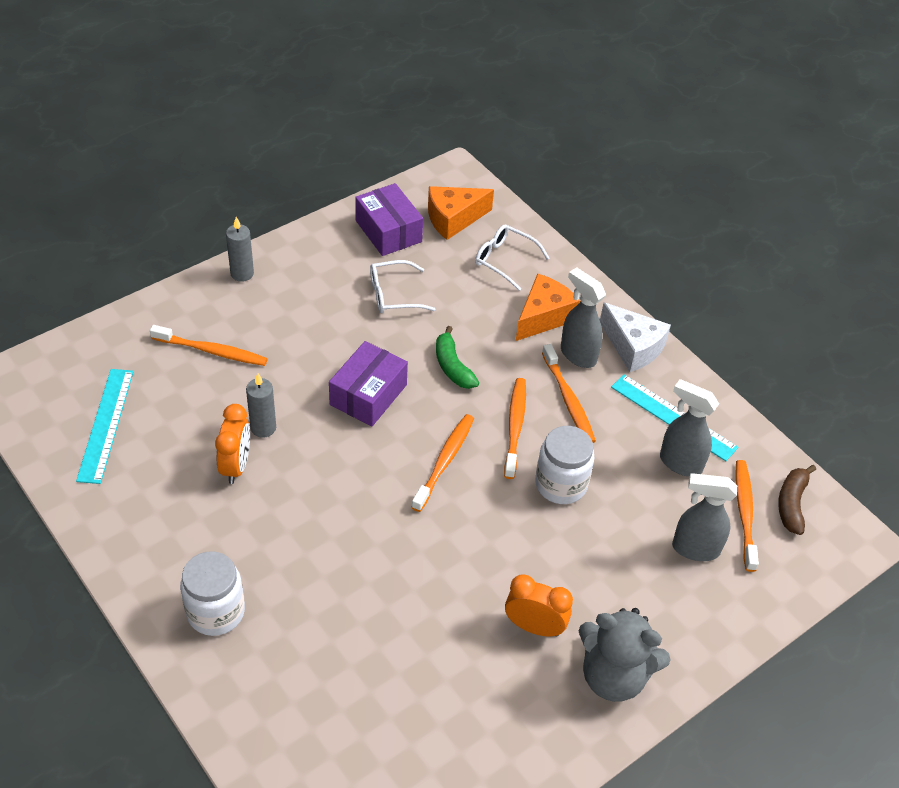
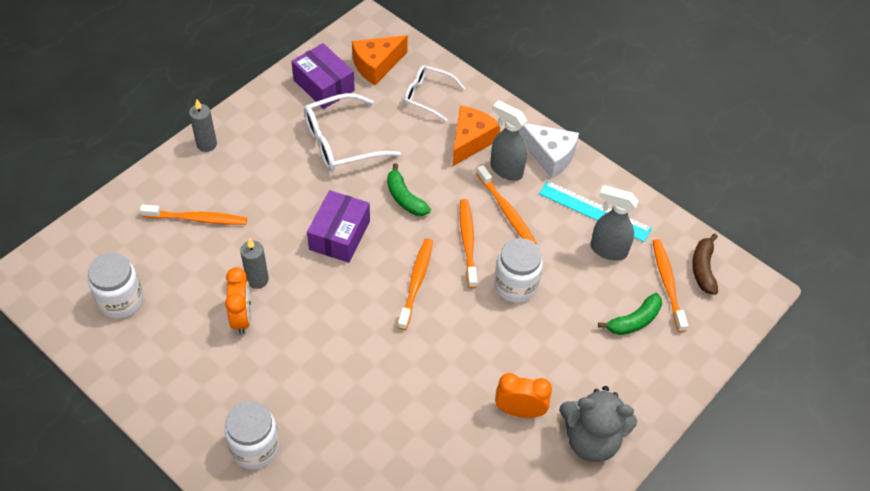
camera: 10 degrees left, 5 degrees up
turquoise ruler [76,369,134,484] -> white jar [88,253,144,319]
white glasses [370,260,436,313] -> white glasses [304,93,401,172], size x1.55
grey spray bottle [672,473,737,561] -> green banana [598,293,662,335]

